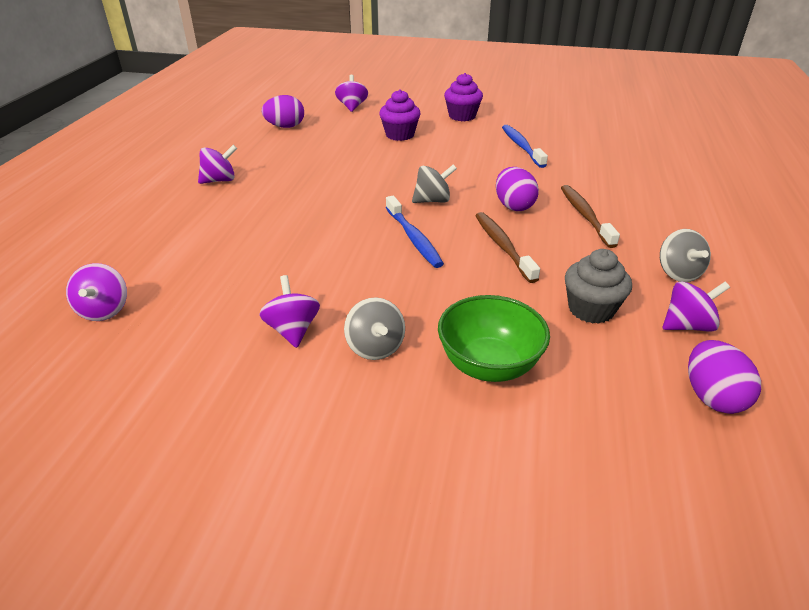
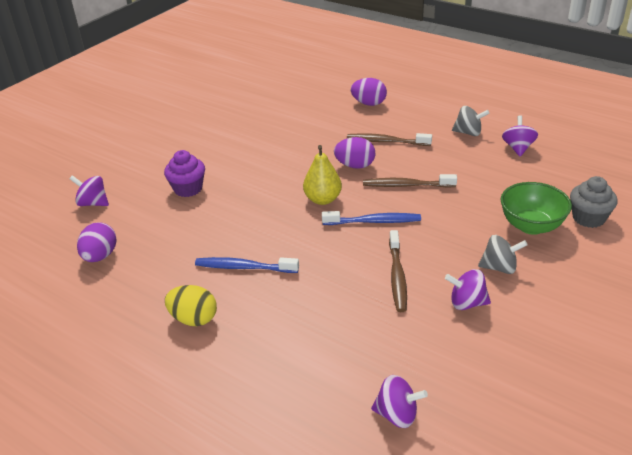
camera: 65 degrees left, 0 degrees up
purple spinning top [198,145,237,184] -> yellow egg [165,285,217,326]
grey spinning top [412,164,457,203] -> yellow pear [303,145,342,205]
purple cupcake [444,73,483,121] -> none
blue toothbrush [502,125,548,168] -> blue toothbrush moved to [195,257,299,273]
grey cupcake [565,249,632,324] -> grey cupcake moved to [570,176,618,228]
purple egg [688,340,761,414] -> purple egg moved to [351,78,387,106]
none -> brown toothbrush [389,230,407,312]

